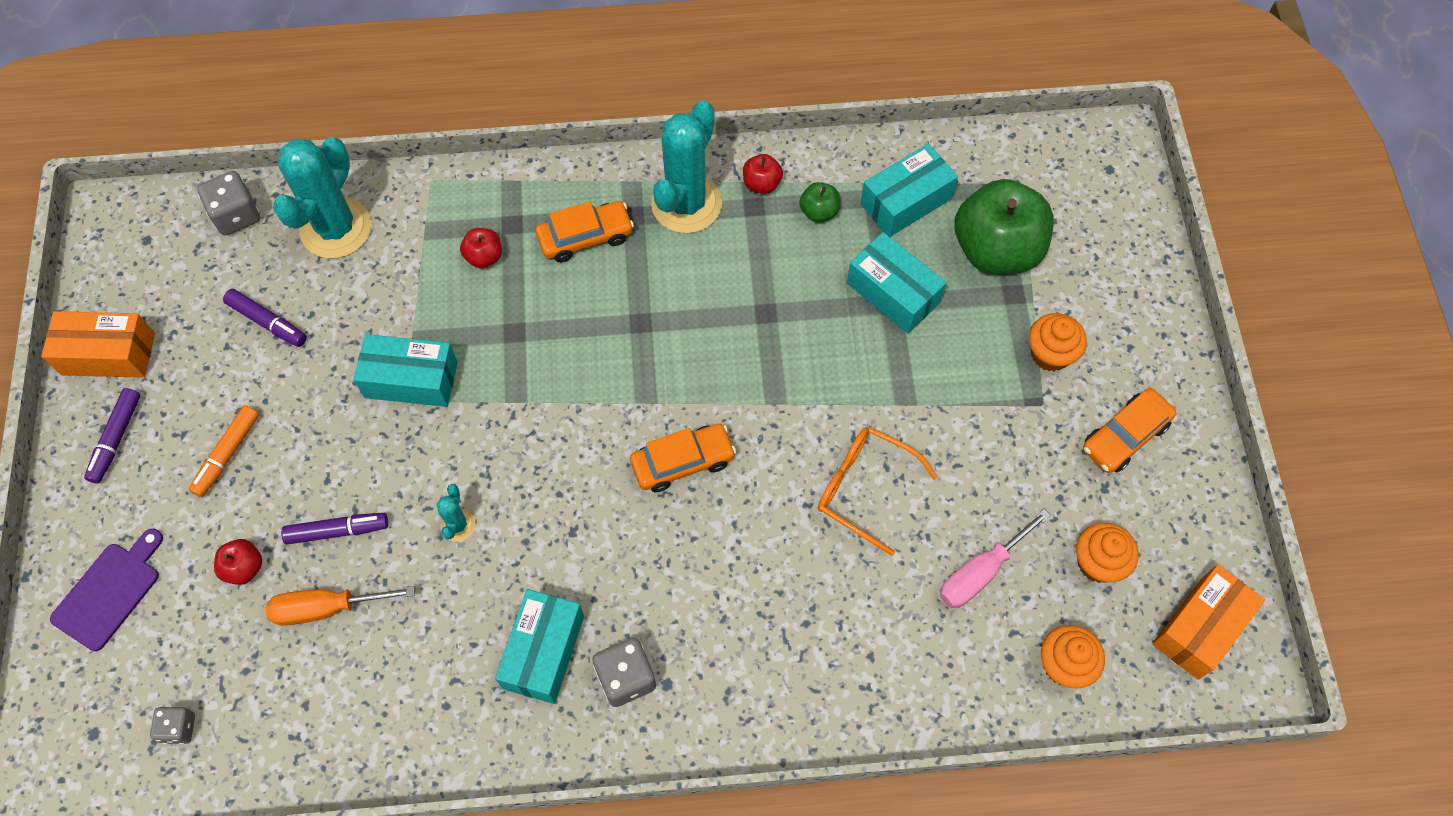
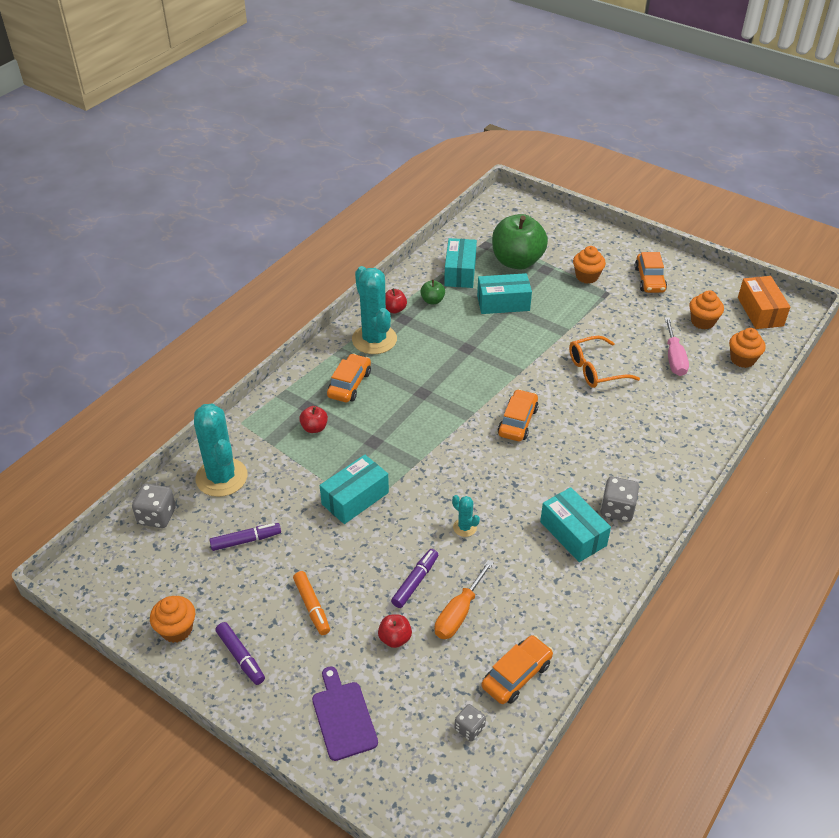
camera: 50 degrees left, 20 degrees down
orange box [41,311,155,378] -> orange cupcake [150,596,195,643]
none -> orange car [482,635,553,704]

